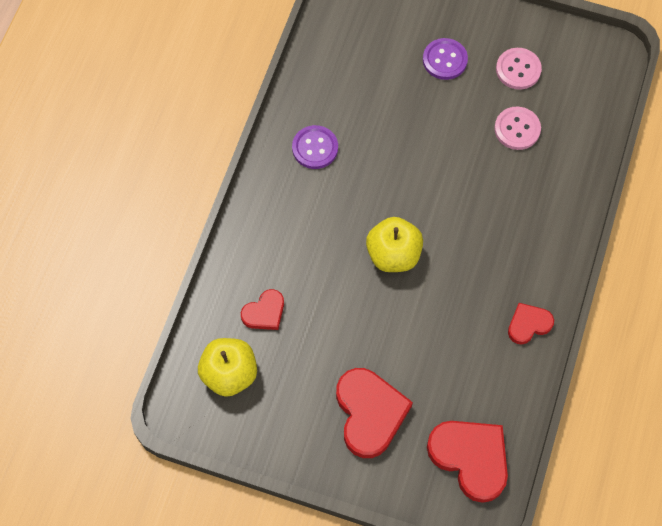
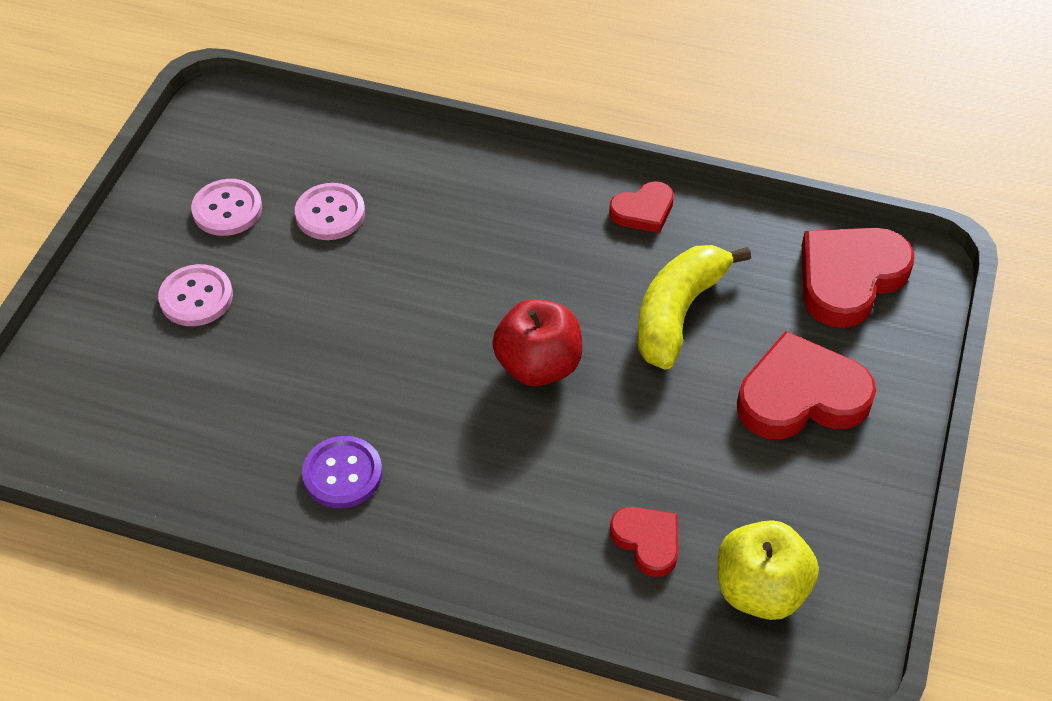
camera: 90 degrees left, 15 degrees down
yellow apple [366,217,423,272] -> red apple [492,299,583,386]
purple button [423,38,468,80] -> pink button [158,264,233,326]
red heart [508,303,554,345] -> red heart turned 90 degrees counterclockwise [609,181,674,233]
none -> yellow banana [637,245,751,370]

